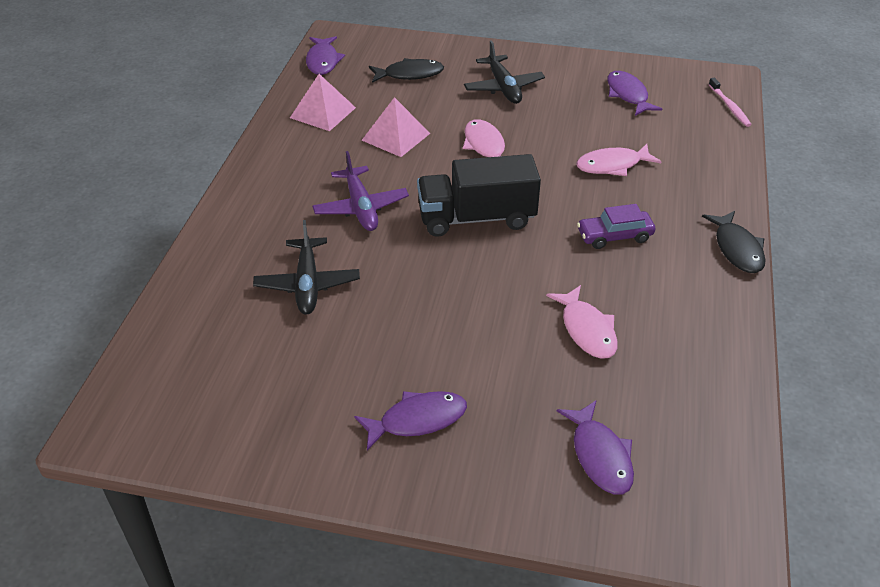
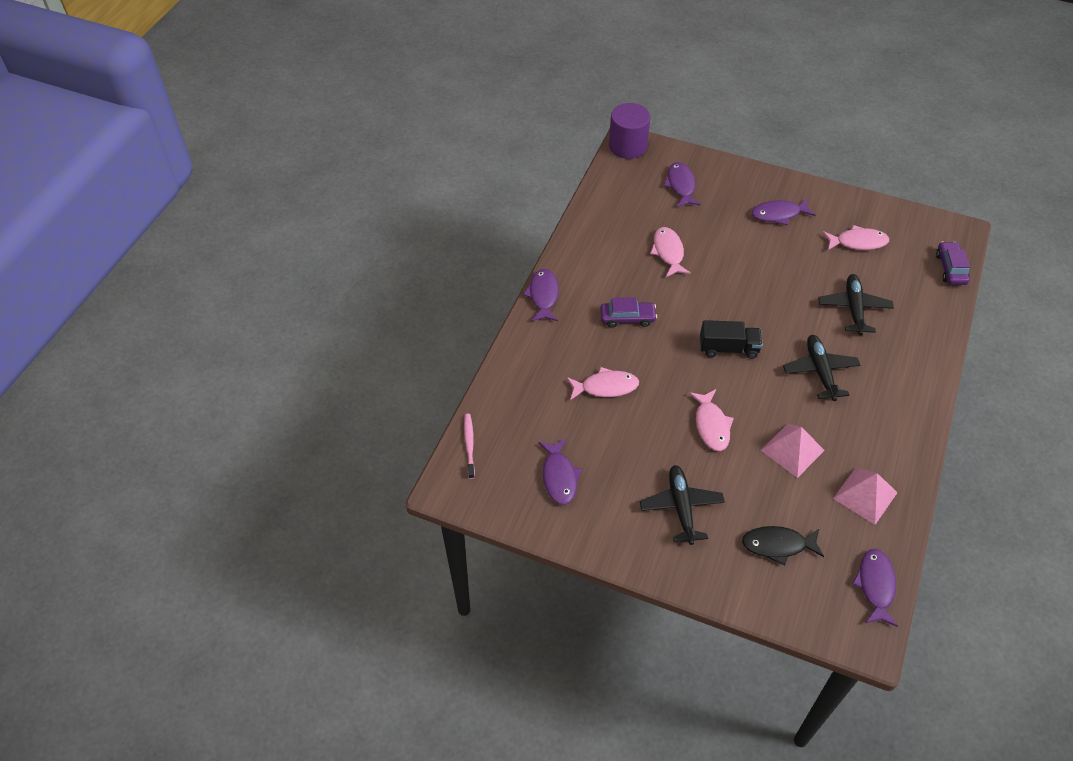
camera: 170 degrees left, 10 degrees up
purple plane [312,151,409,231] -> black plane [783,335,860,401]
black truck [417,154,541,237] -> black truck [700,320,763,359], size x0.66
black fish [702,211,766,273] -> purple fish [523,269,559,321]
none -> purple cylinder [609,103,650,159]
none -> pink fish [822,225,889,250]
none -> purple car [936,241,970,285]

